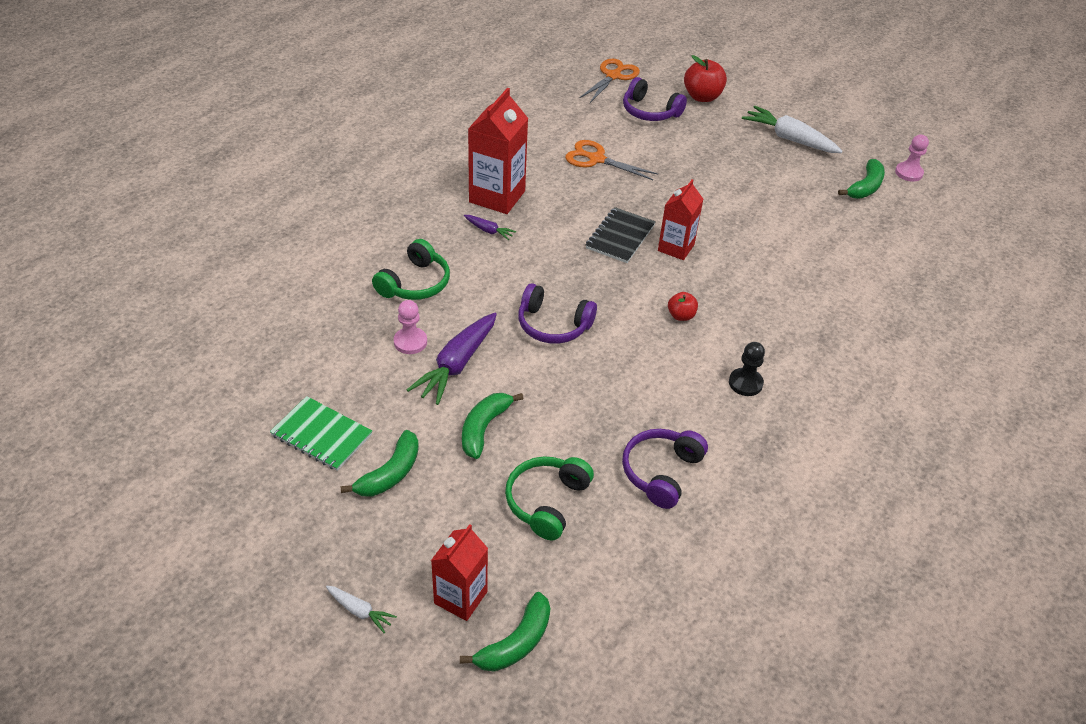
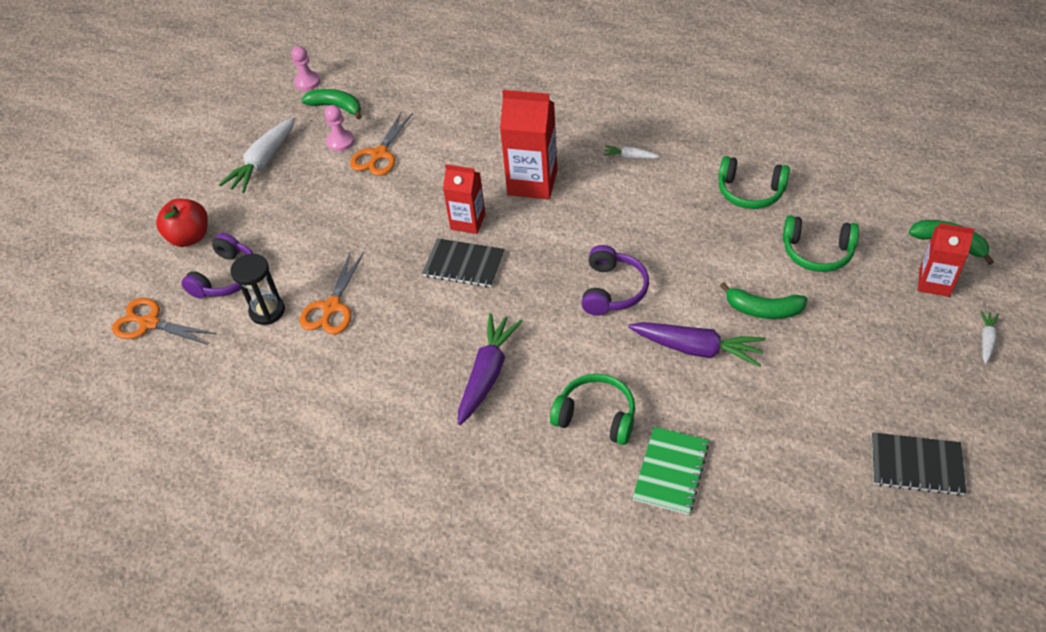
camera: 95 degrees left, 5 degrees up
green notebook [270,396,372,471] -> green notebook moved to [632,427,709,515]
green banana [340,430,419,497] -> none
pink pawn [394,300,427,354] -> pink pawn moved to [325,105,354,151]
purple carrot [464,215,516,240] -> purple carrot [458,313,523,425], size x2.06
red carton [468,88,528,214] -> red carton moved to [500,90,558,199]
purple headphones [622,429,708,509] -> green headphones [718,156,790,209]
red apple [668,292,698,321] -> none
black pawn [729,342,765,396] -> white carrot [603,145,659,159]
none -> black hourglass [230,254,285,325]
none -> orange scissors [350,111,413,176]
none -> black notebook [872,432,966,496]

